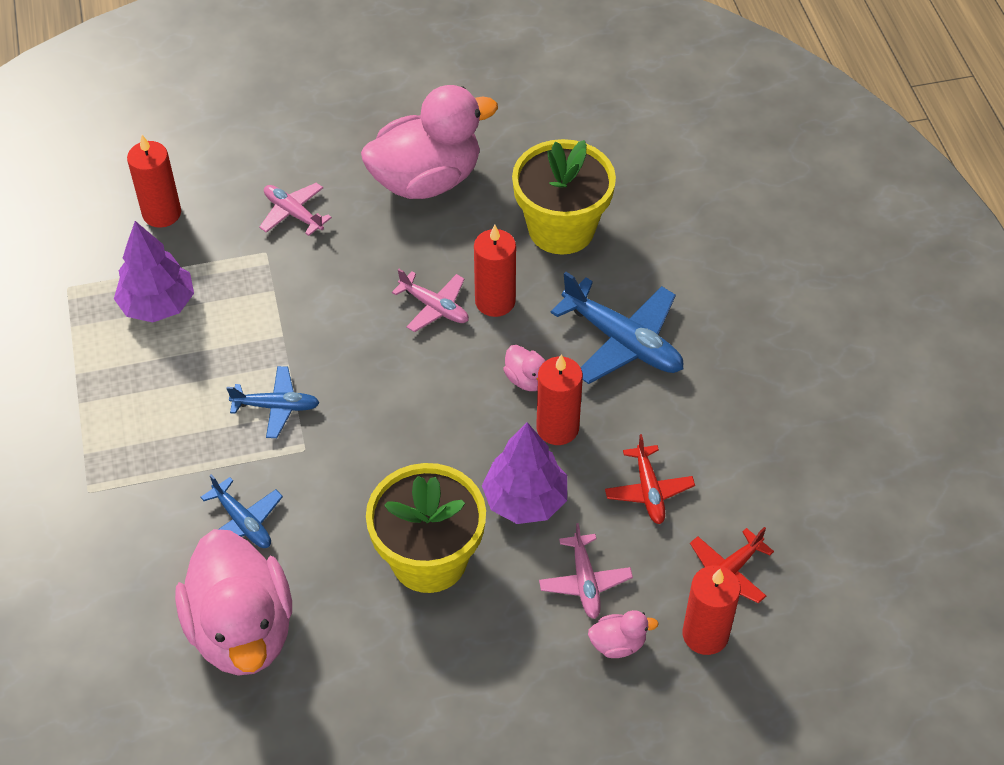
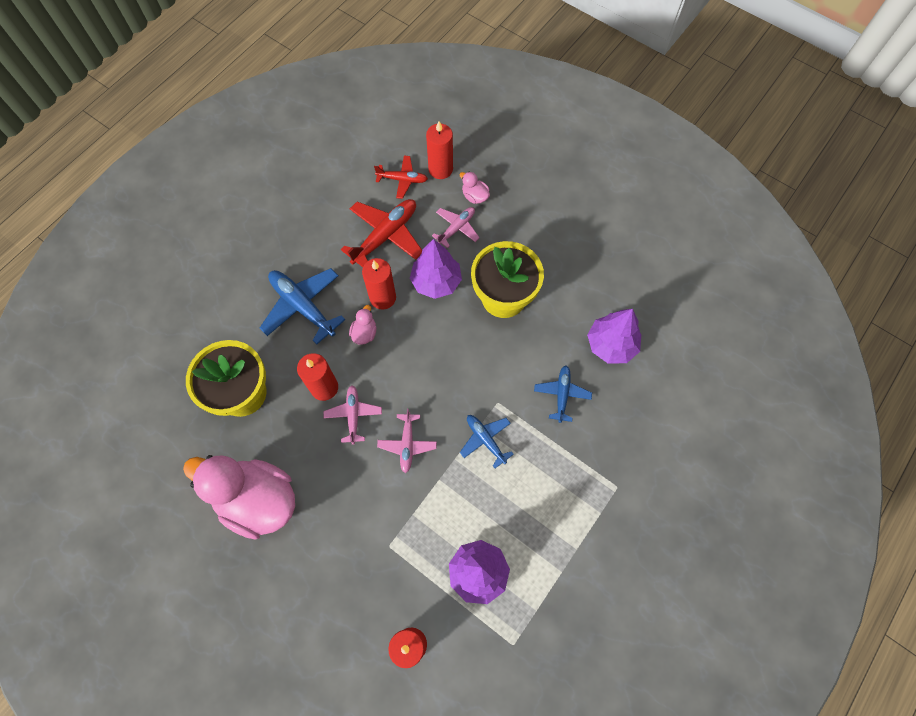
camera: 130 degrees left, 15 degrees up
pink duck [175,529,292,676] -> purple tree [587,309,641,363]
pink plane [259,183,332,236] -> pink plane moved to [377,409,437,473]
blue plane [551,272,683,384] -> blue plane turned 45 degrees counterclockwise [260,268,345,344]
red plane [605,434,695,524] -> red plane [341,199,422,267], size x1.70

